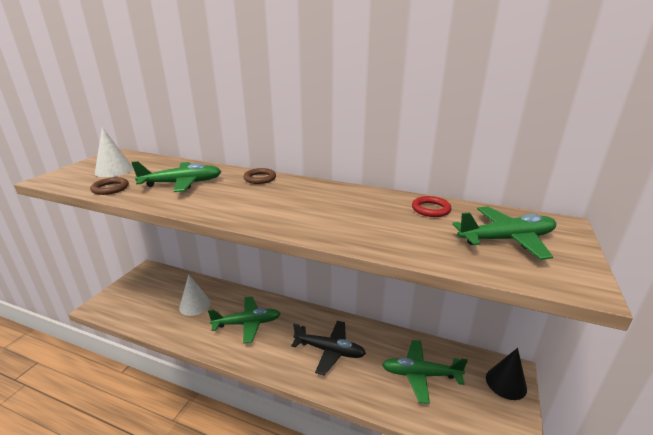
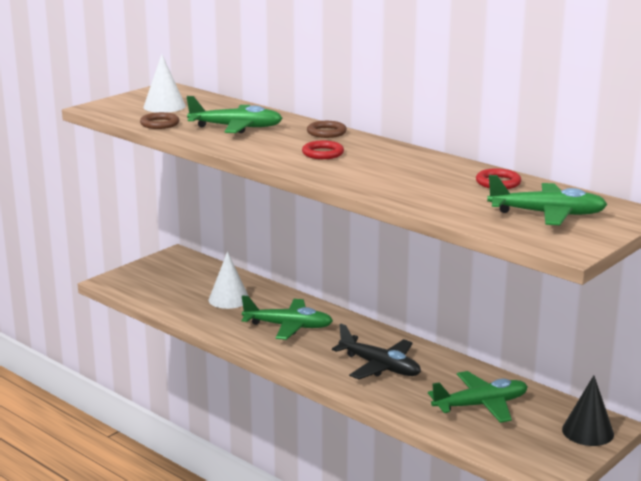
camera: 20 degrees right, 5 degrees down
green plane [382,340,468,404] -> green plane turned 135 degrees clockwise [428,371,528,423]
none -> red ring [302,140,344,159]

